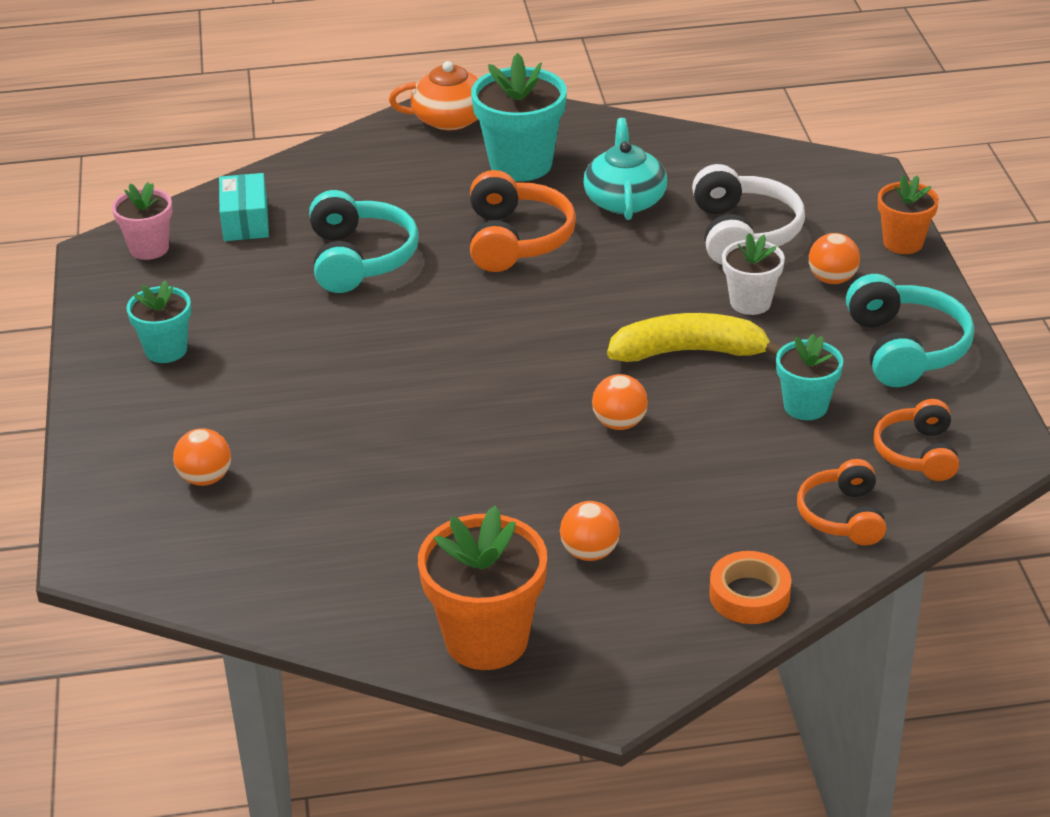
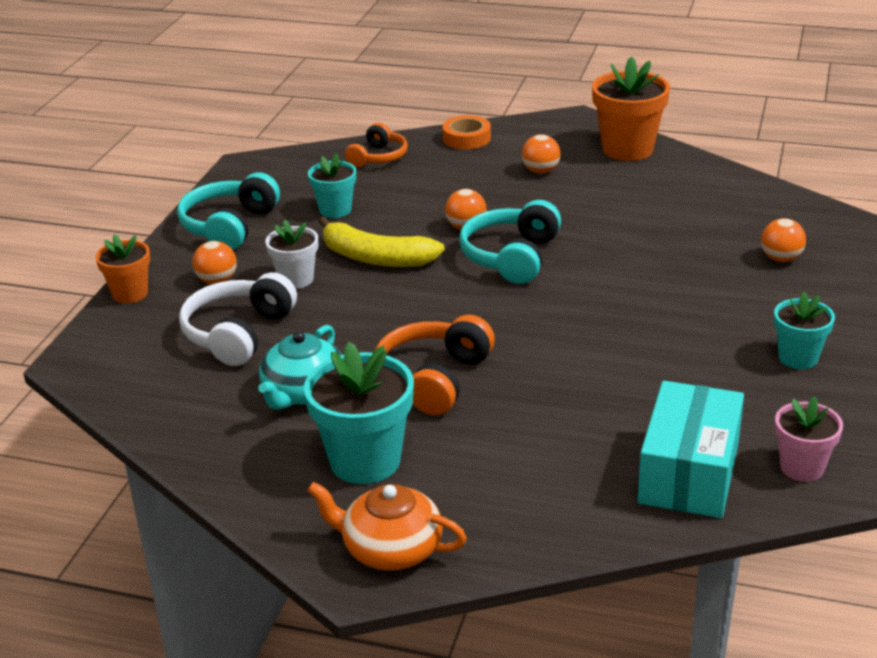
camera: 155 degrees left, 5 degrees down
turquoise box [219,173,269,241] -> turquoise box [638,381,744,518], size x1.65
turquoise headphones [309,190,419,293] -> turquoise headphones moved to [459,200,561,284]
orange headphones [874,399,959,481] -> none

